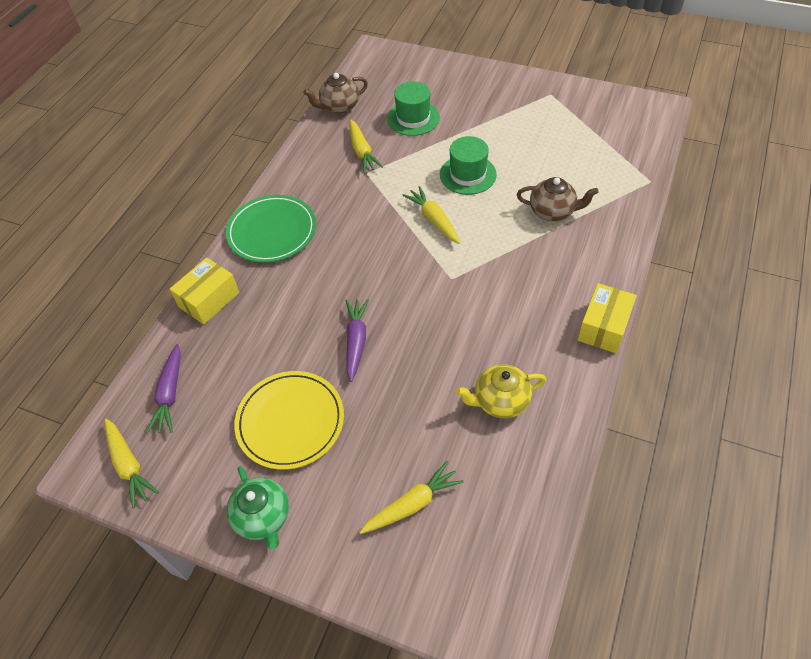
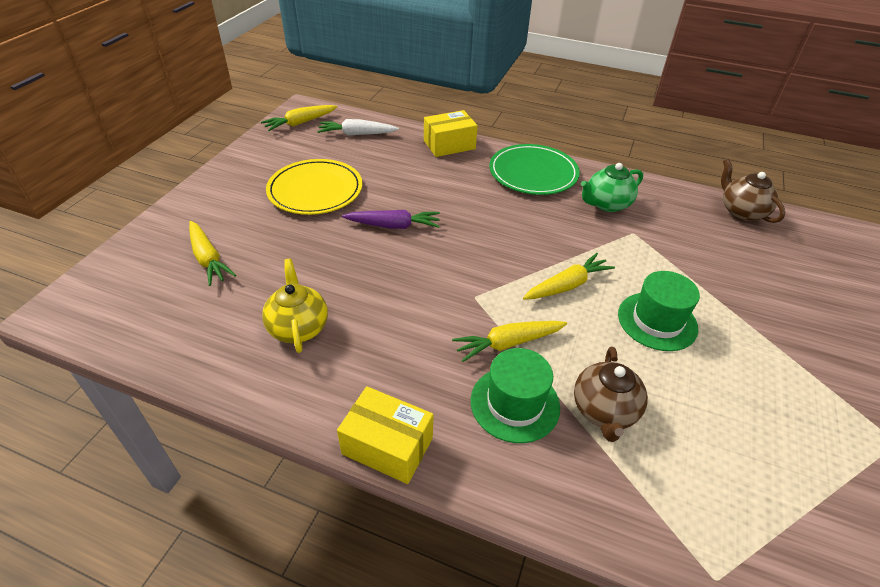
camera: 85 degrees right, 10 degrees down
purple carrot [146,344,181,434] -> white carrot [317,119,399,136]
yellow box [170,257,239,325] -> yellow box turned 60 degrees counterclockwise [424,110,478,157]
green teapot [227,466,289,549] -> green teapot moved to [581,163,643,212]
yellow carrot [350,119,383,173] -> yellow carrot moved to [452,321,567,362]
green hat [387,81,440,136] -> green hat moved to [471,348,560,443]

